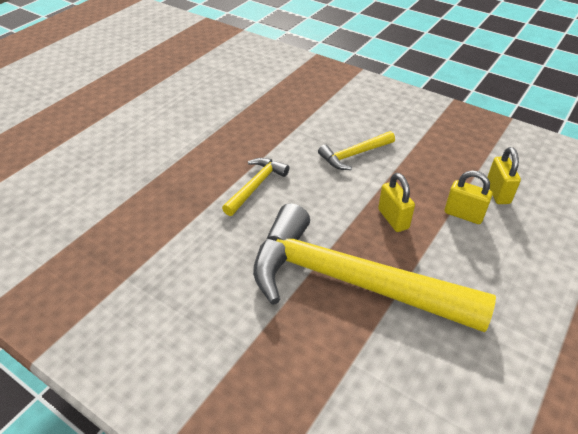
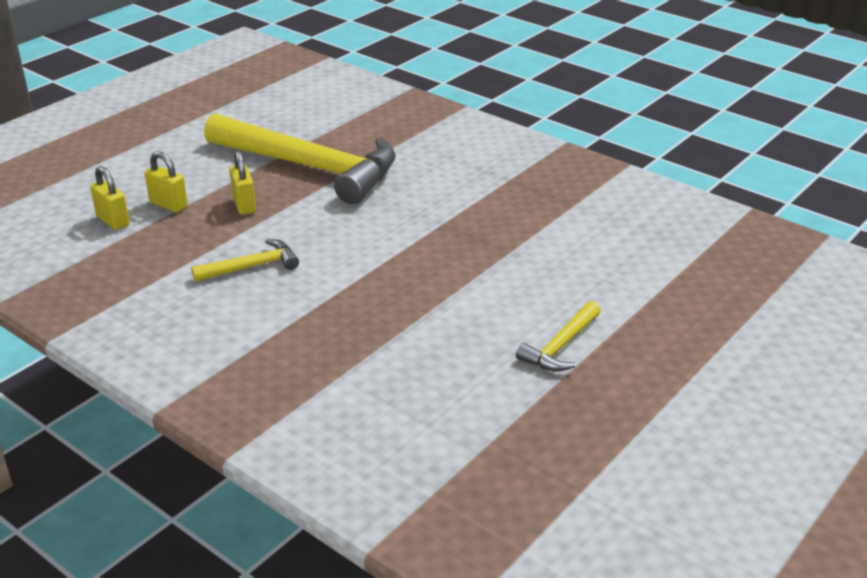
camera: 175 degrees left, 10 degrees down
yellow hammer [222,158,289,216] -> yellow hammer moved to [516,301,601,371]
yellow padlock [488,147,521,204] -> yellow padlock turned 45 degrees counterclockwise [90,166,130,230]

